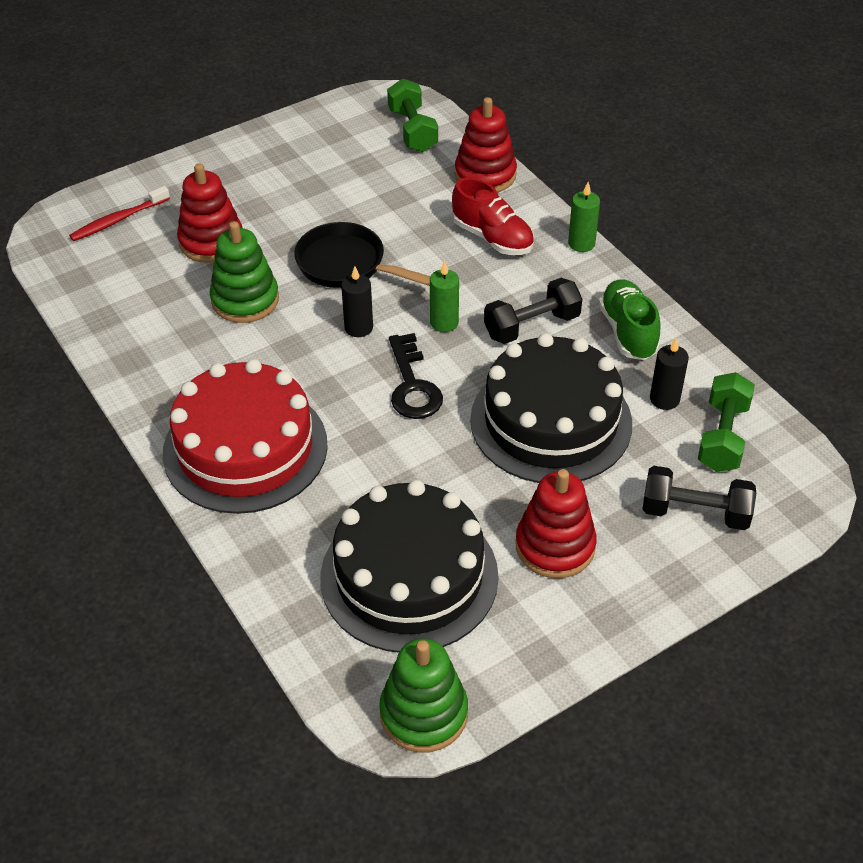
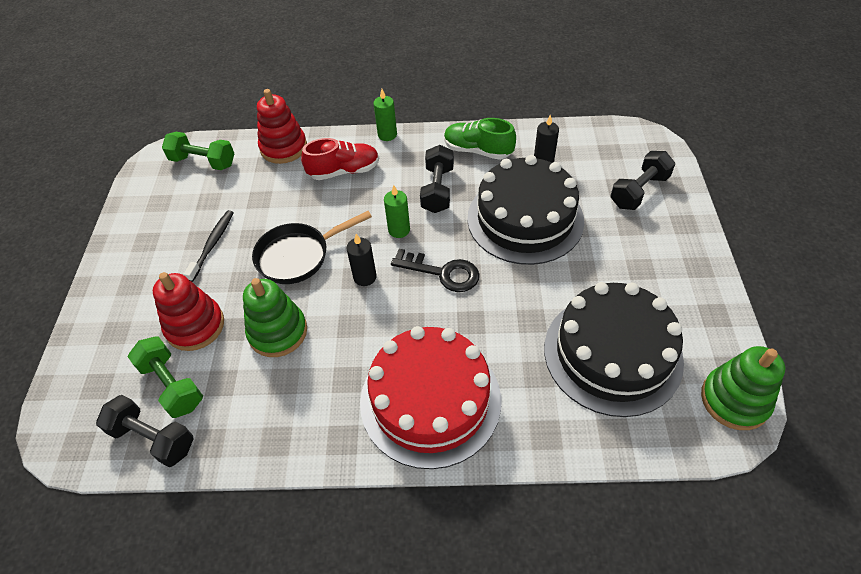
camera: 55 degrees left, 5 degrees up
red toothbrush [69,186,170,241] -> none
red stacking toy [515,469,597,578] -> none
green dumbbell [698,372,755,472] -> green dumbbell moved to [127,336,203,418]
none -> black dumbbell [96,395,194,467]
none -> black toothbrush [183,210,234,282]

